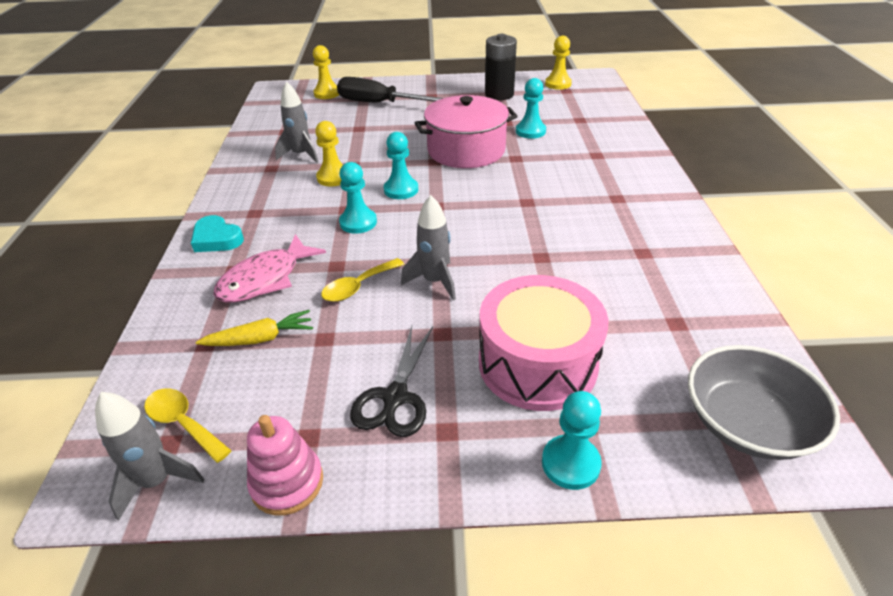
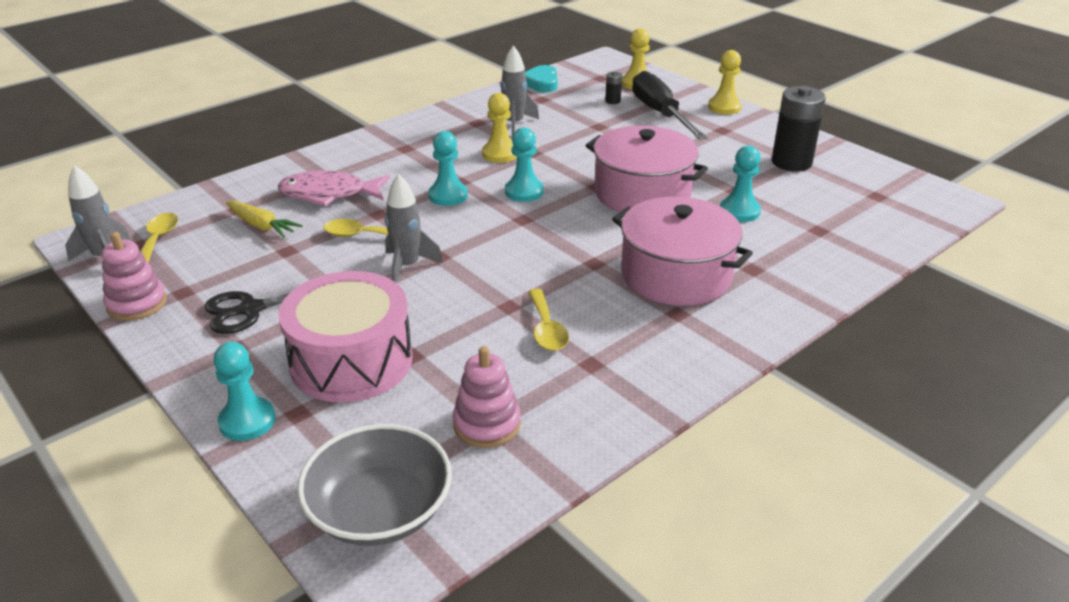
camera: 50 degrees right, 5 degrees down
turquoise heart [191,215,244,252] -> turquoise heart moved to [525,65,558,93]
yellow pawn [545,36,572,90] -> yellow pawn moved to [708,50,742,115]
none -> pink stacking toy [453,346,521,448]
none -> yellow spoon [528,289,569,351]
none -> black battery [605,71,622,104]
none -> pink pot [612,197,753,306]

